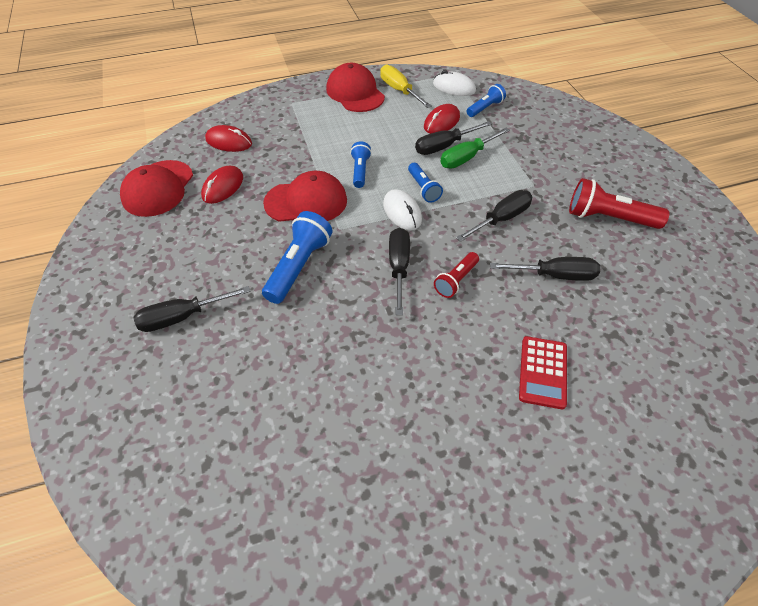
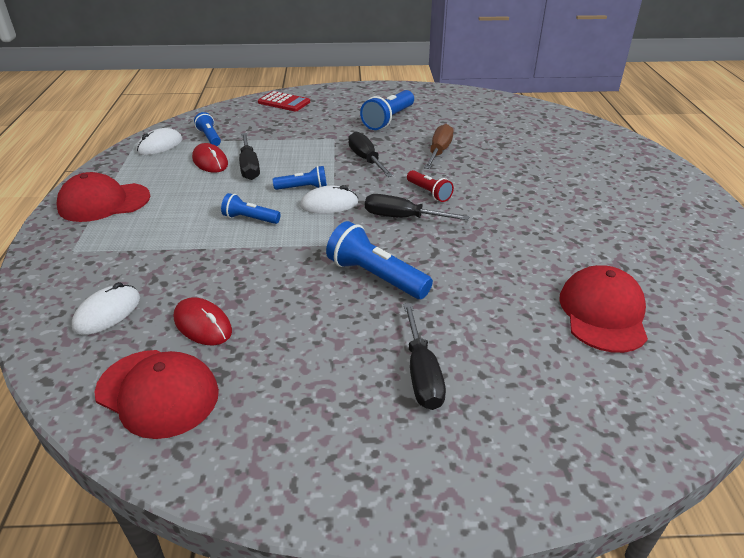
camera: 75 degrees left, 15 degrees down
red mouse [205,125,252,152] -> white mouse [72,282,140,335]
red cap [263,171,347,222] -> red cap moved to [559,265,648,353]
yellow screwdriver [380,65,432,108] -> none
green screwdriver [440,128,510,169] -> none
black screwdriver [490,257,600,281] -> brown screwdriver [424,124,454,169]
red calculator [519,336,567,409] -> red calculator moved to [258,91,310,111]
red flashlight [569,178,670,229] -> blue flashlight [360,90,414,130]

